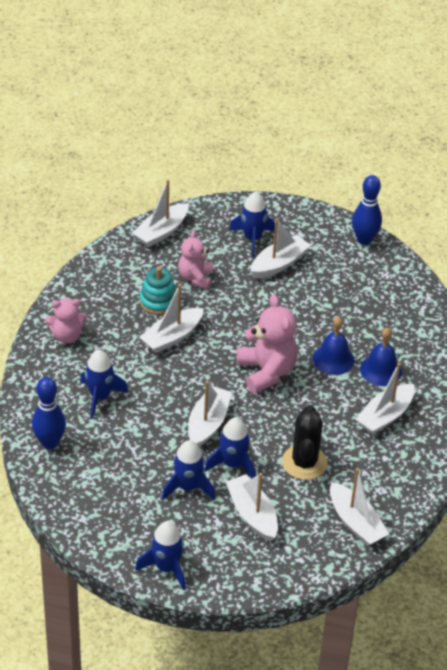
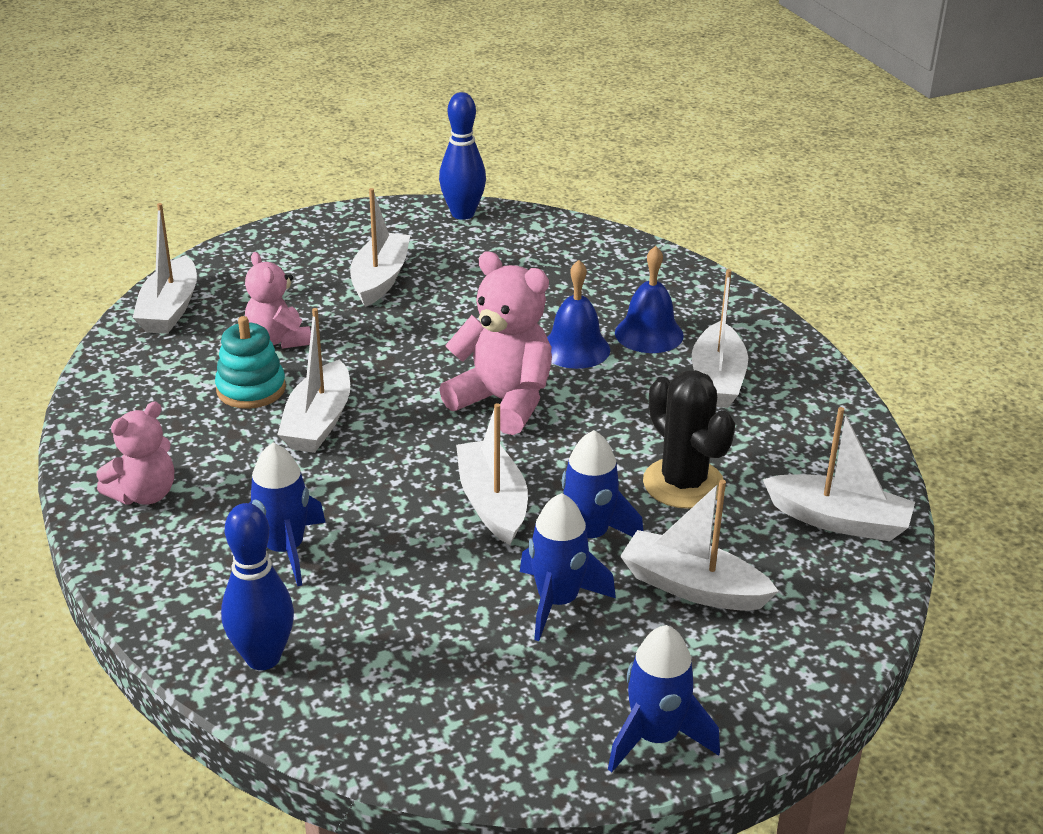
camera: 35 degrees left, 10 degrees down
blue rocket [229,192,275,257] -> none

